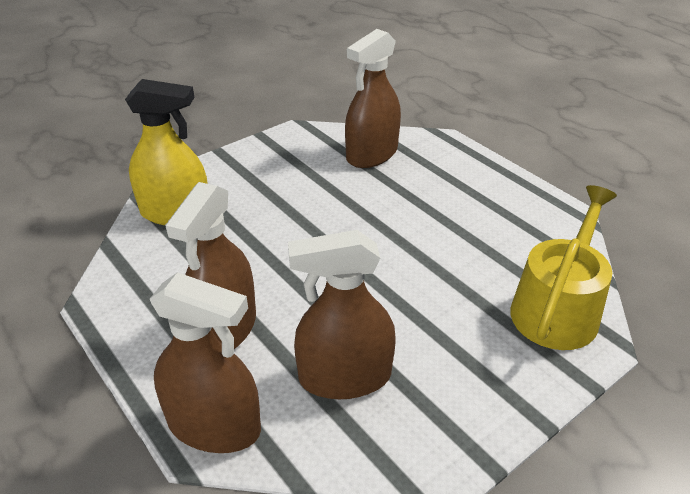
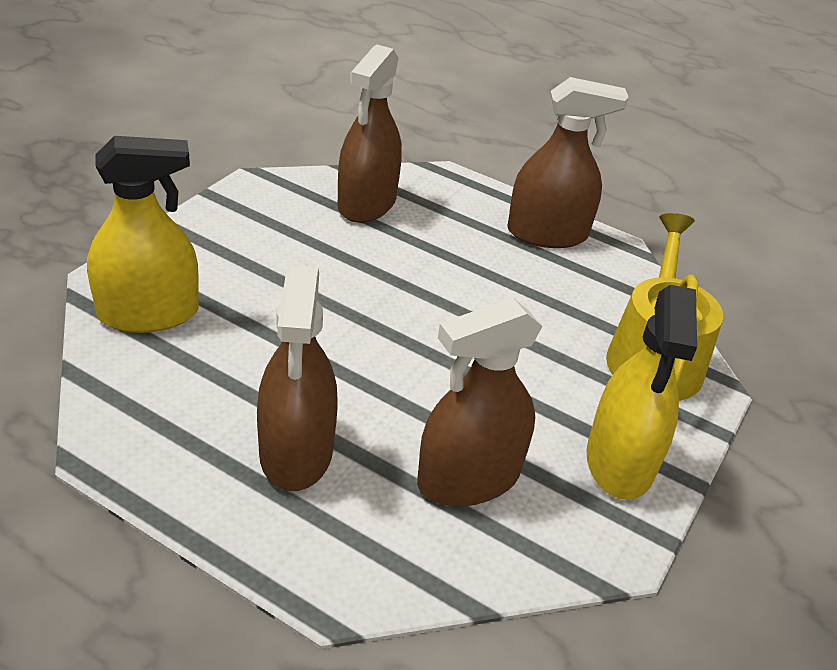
camera: 25 degrees left, 0 degrees up
brown spray bottle [150,272,261,453] -> brown spray bottle moved to [507,77,628,248]
none -> yellow spray bottle [587,285,697,500]

